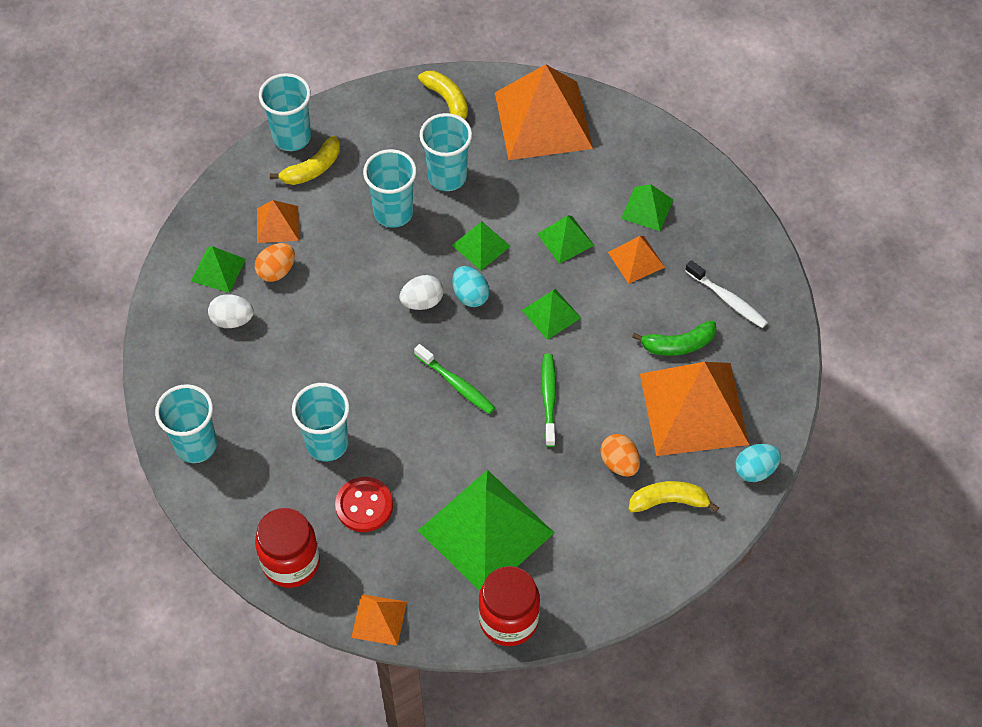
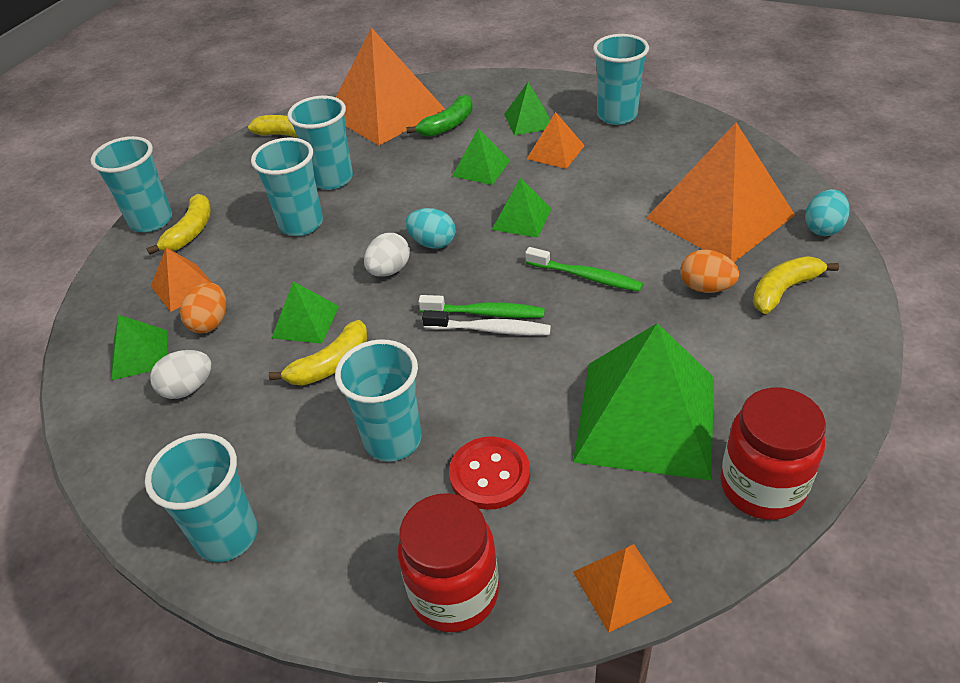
camera: 30 degrees left, 15 degrees down
green pyramid [452,221,511,271] -> green pyramid moved to [272,281,339,344]
green toothbrush [541,354,556,447] -> green toothbrush turned 150 degrees clockwise [525,247,643,292]
green banana [632,321,716,356] -> green banana moved to [406,94,473,137]
white toothbrush [685,260,768,328] -> white toothbrush moved to [422,310,551,335]
none -> yellow banana [269,320,367,386]
none -> turquoise cup [593,34,649,125]

